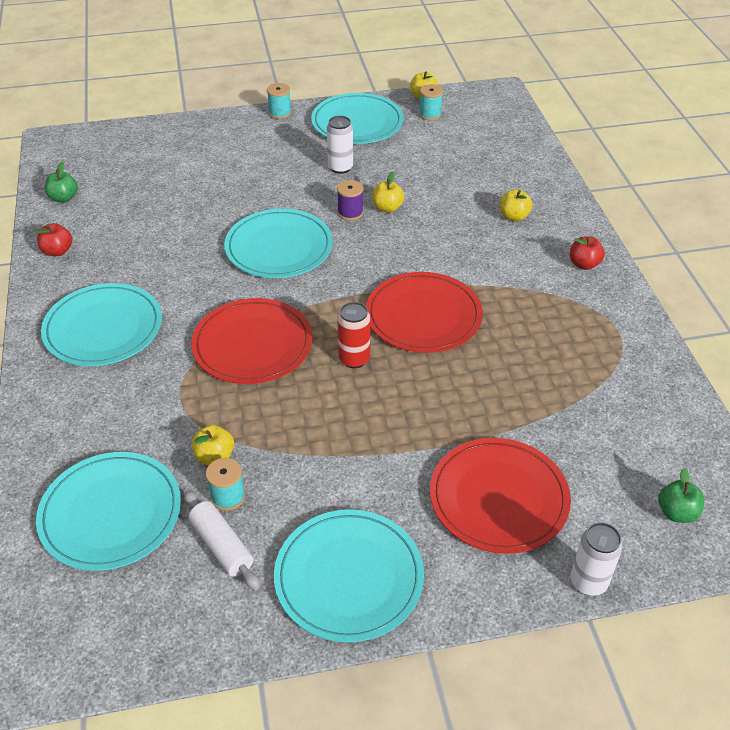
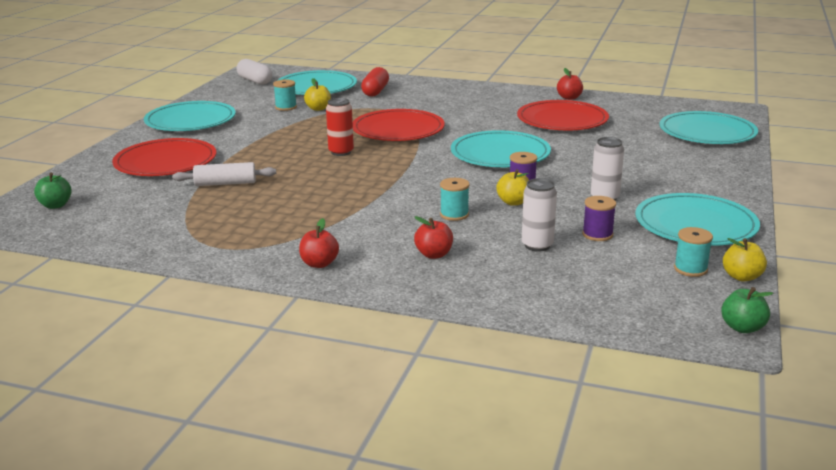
camera: 120 degrees right, 20 degrees down
turquoise plate [41,283,162,366] -> turquoise plate moved to [660,111,758,144]
green apple [45,162,78,202] -> green apple moved to [721,287,773,333]
white rolling pin [184,490,260,590] -> white rolling pin moved to [172,162,276,186]
turquoise spool [267,83,291,119] -> turquoise spool moved to [440,178,470,221]
red plate [366,272,483,353] -> red plate moved to [517,100,609,130]
yellow apple [500,189,533,221] -> red apple [414,216,453,259]
white can [570,522,622,596] -> white can moved to [522,178,557,252]
none -> white capsule [237,59,272,85]
none -> red capsule [361,67,389,97]
none -> purple spool [582,196,616,241]

